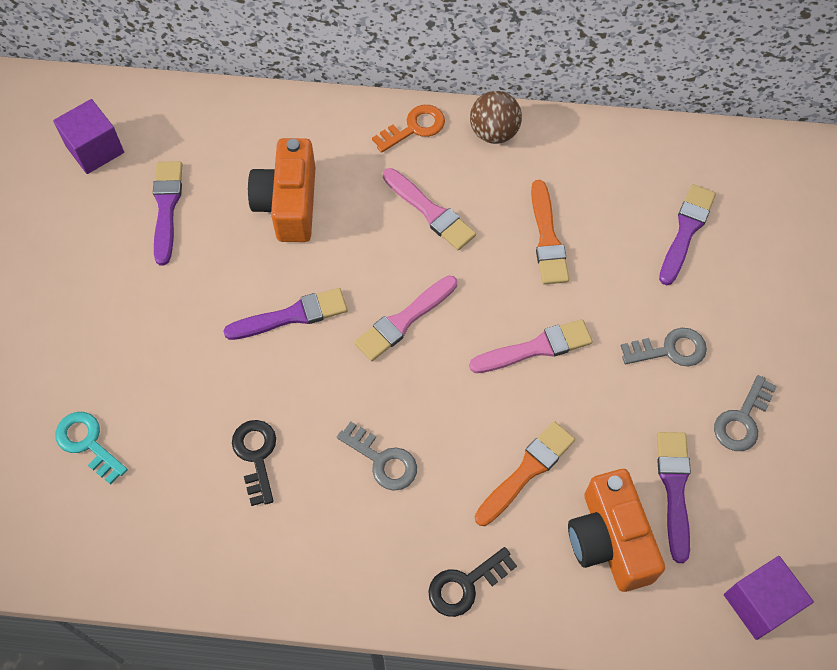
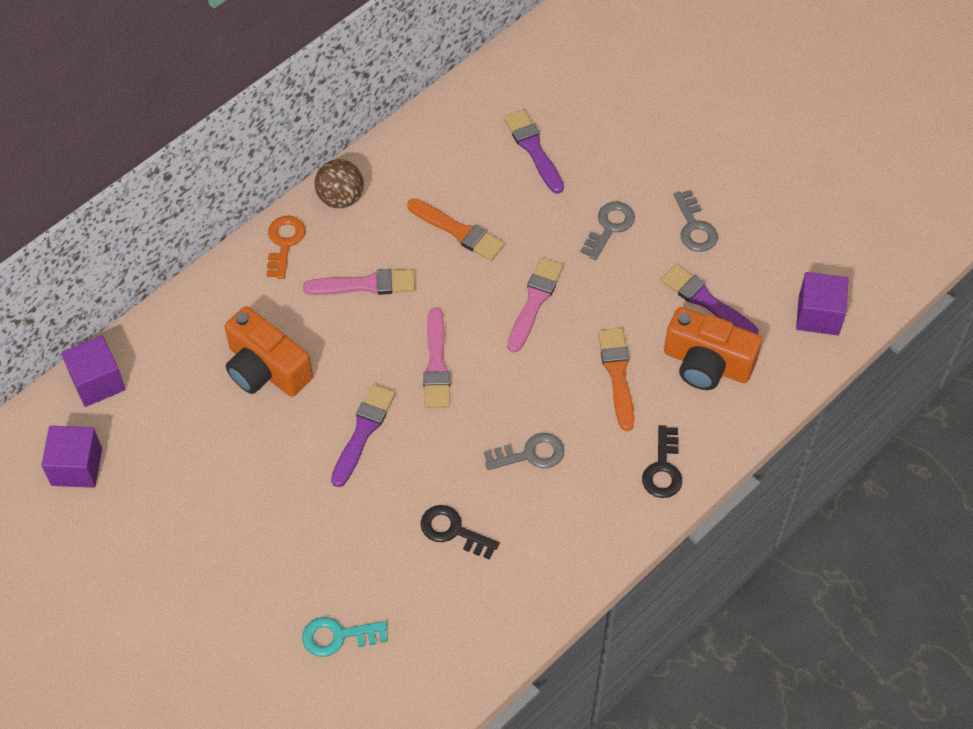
camera: 50 degrees left, 5 degrees down
purple brush [153,161,183,265] -> none
none -> purple cube [61,335,126,407]

